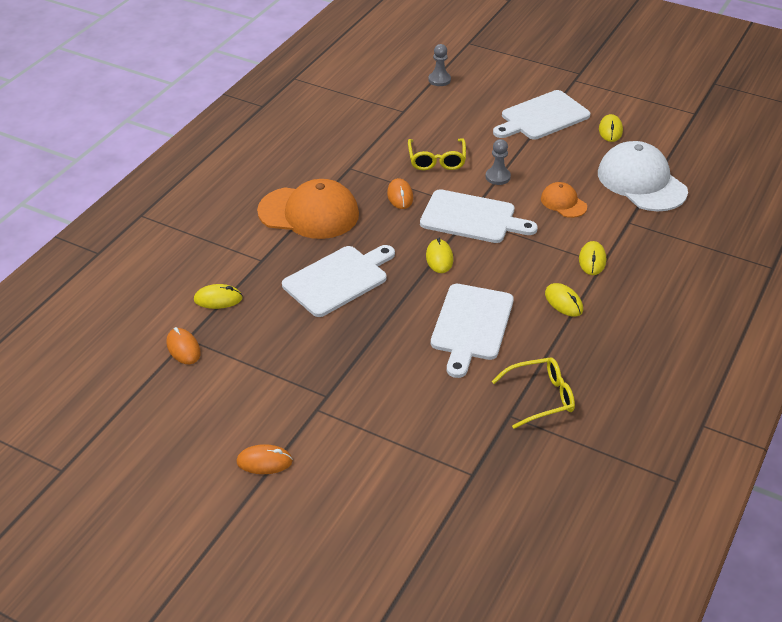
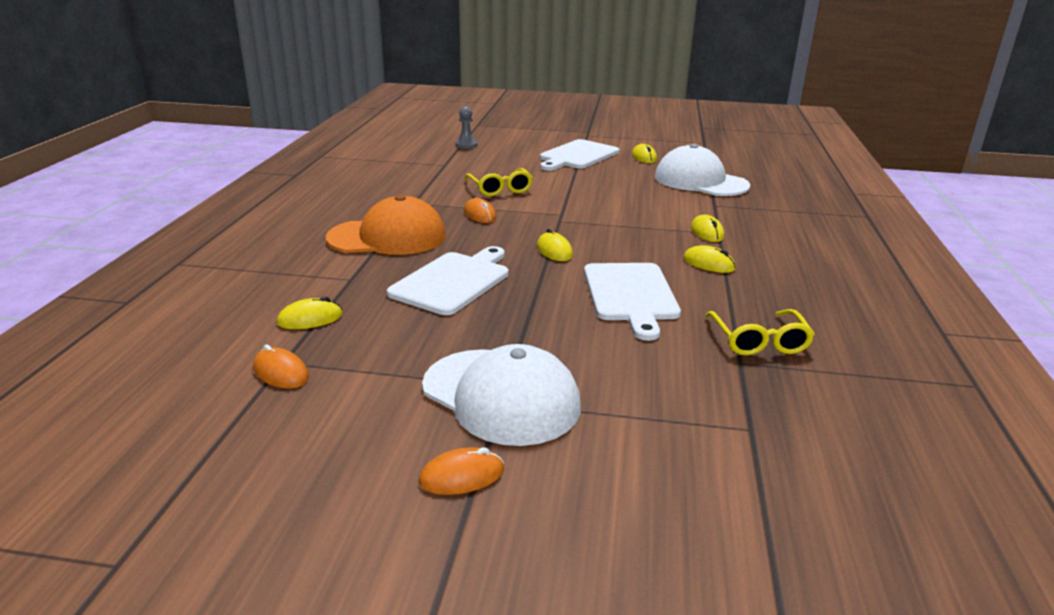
camera: 20 degrees left, 15 degrees down
white cutting board [420,189,538,243] -> none
grey pawn [486,139,511,185] -> none
yellow glasses [492,358,575,429] -> yellow glasses turned 120 degrees clockwise [706,309,815,355]
orange cap [541,182,587,218] -> none
none -> white cap [422,344,581,446]

